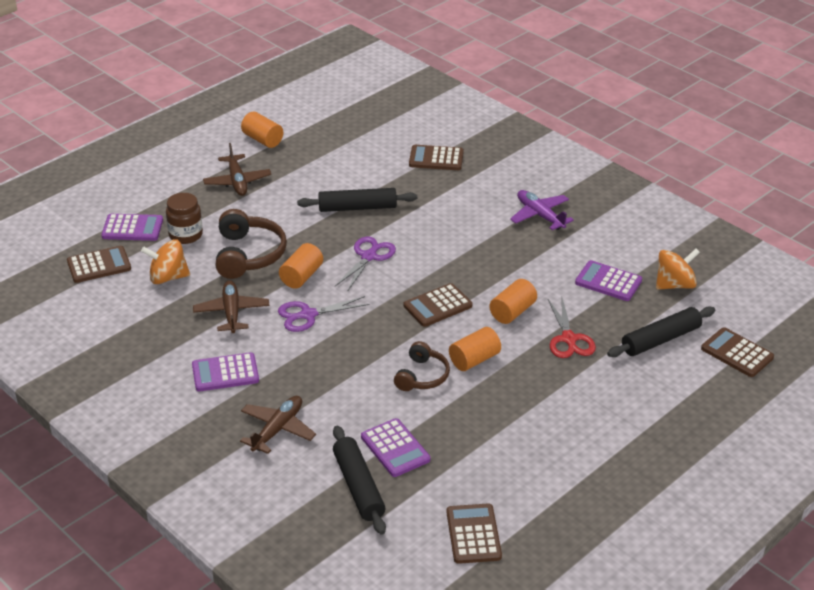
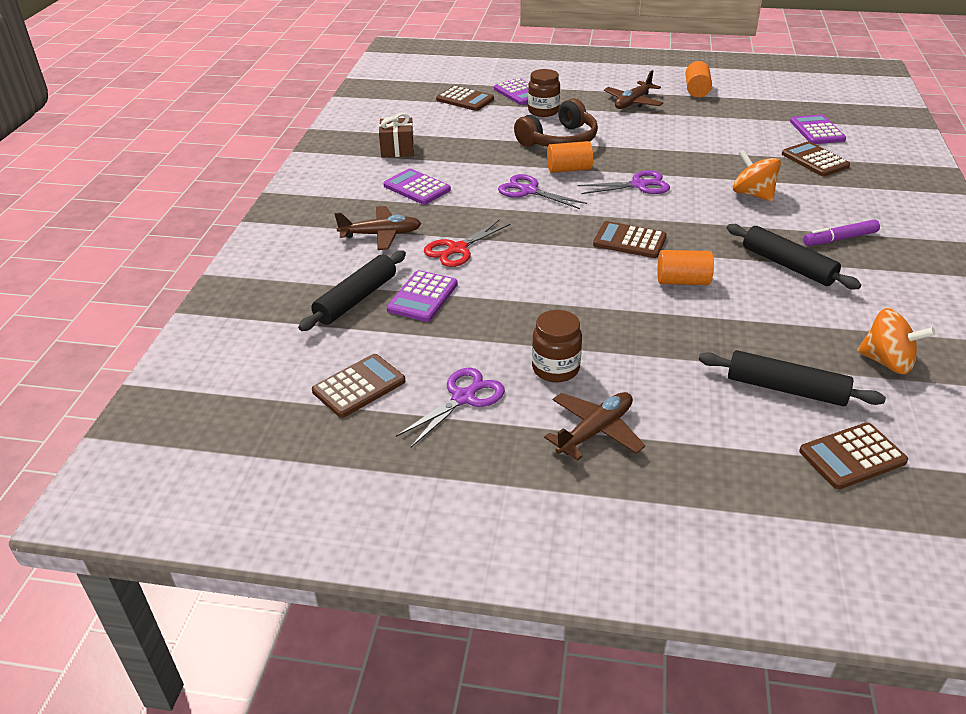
camera: 55 degrees right, 0 degrees up
orange spinning top [141,240,190,284] -> orange spinning top moved to [733,150,781,201]
brown plane [193,280,269,333] -> brown plane moved to [544,392,645,460]
black rolling pin [297,188,417,212] -> black rolling pin moved to [727,224,861,289]
brown headphones [394,341,450,391] -> none
orange cylinder [449,327,501,371] -> none
purple plane [510,190,574,230] -> purple marker [803,220,880,246]
red scissors [548,298,596,358] -> red scissors moved to [424,219,511,267]
purple calculator [575,260,642,301] -> purple calculator moved to [790,115,846,144]
brown calculator [701,327,774,377] -> brown calculator turned 120 degrees counterclockwise [799,422,908,489]
none -> brown gift [379,113,414,157]
none -> purple scissors [396,368,505,447]
none -> brown jar [532,310,582,382]

